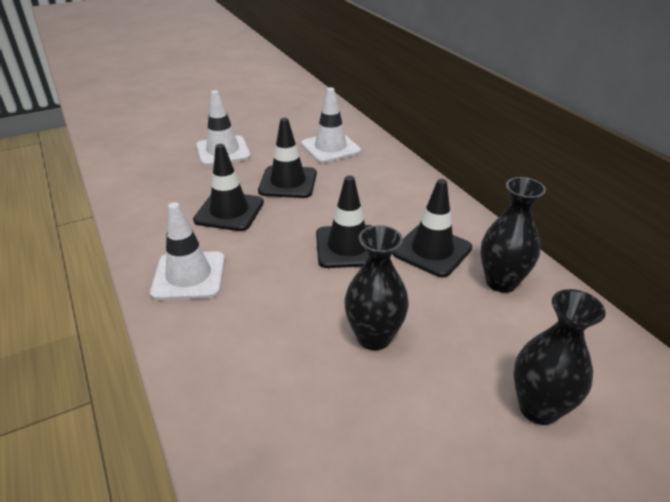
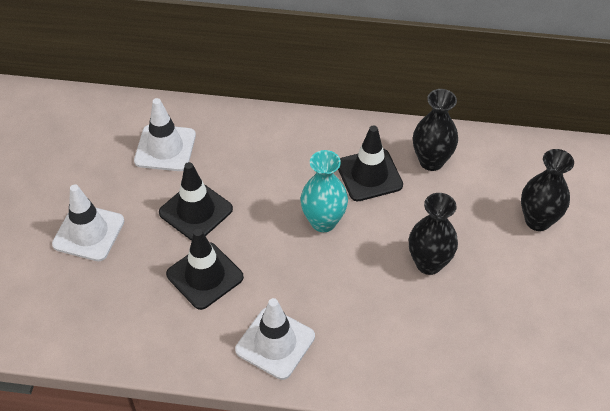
camera: 55 degrees left, 15 degrees up
black traffic cone [316,176,372,268] -> turquoise vase [300,150,348,232]

